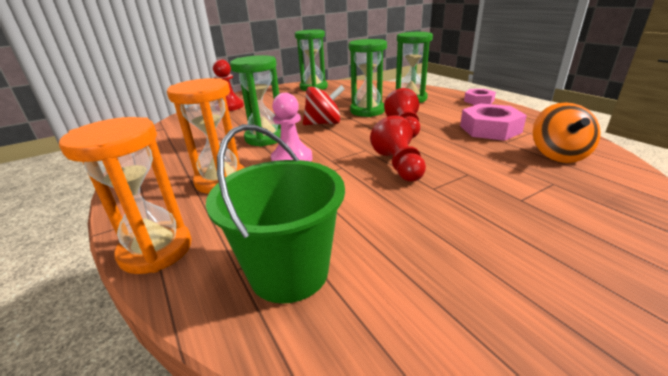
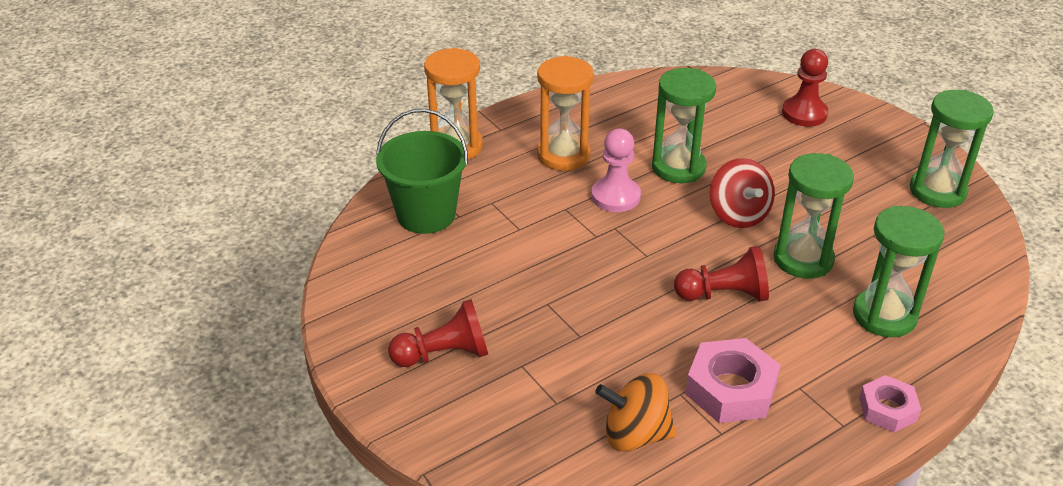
camera: 85 degrees right, 10 degrees up
red pawn [370,115,426,182] -> red pawn moved to [388,299,488,367]

